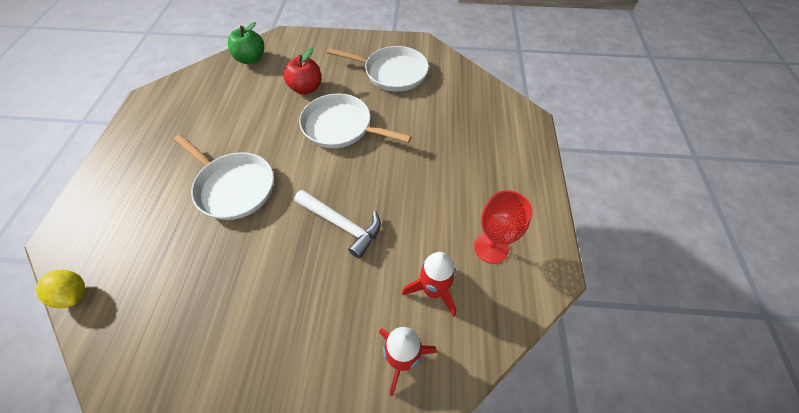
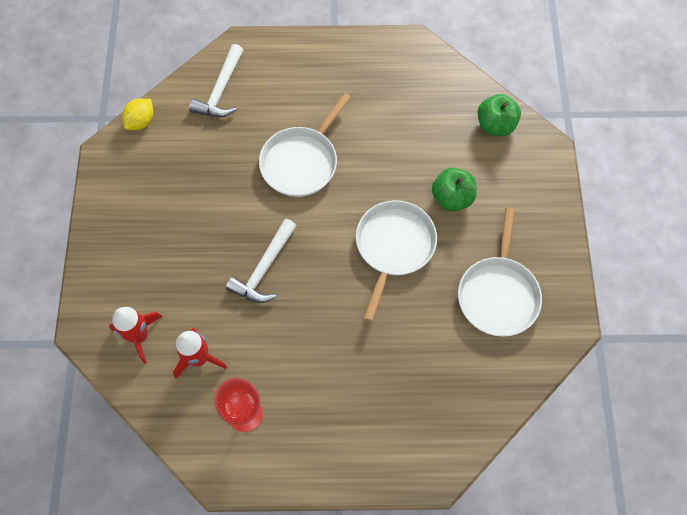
camera: 85 degrees right, 10 degrees up
yellow lemon [36,270,85,308] -> yellow lemon moved to [122,99,153,130]
red apple [283,48,321,95] -> green apple [432,168,477,211]
none -> white hammer [189,44,243,117]

